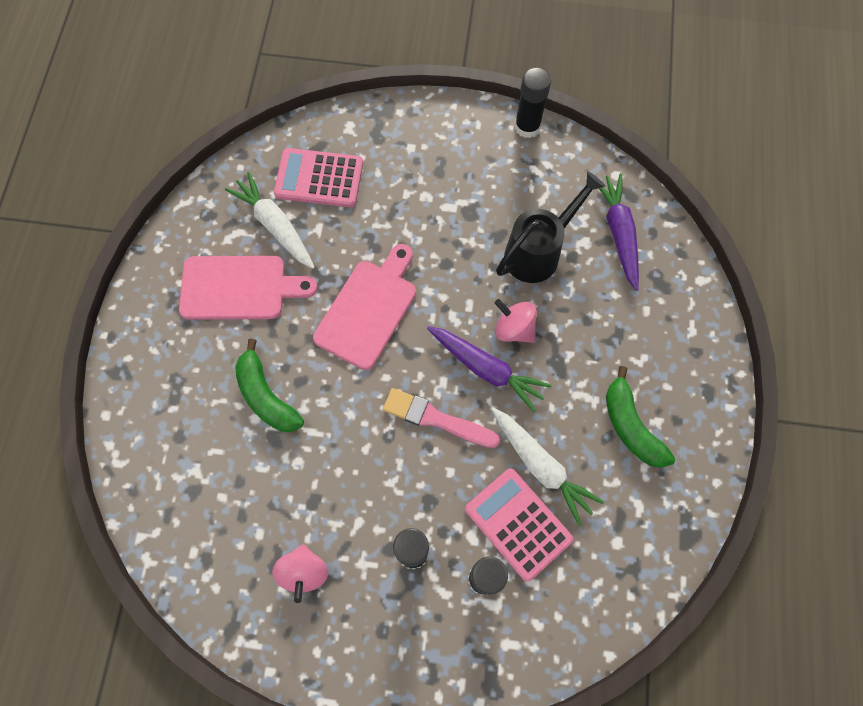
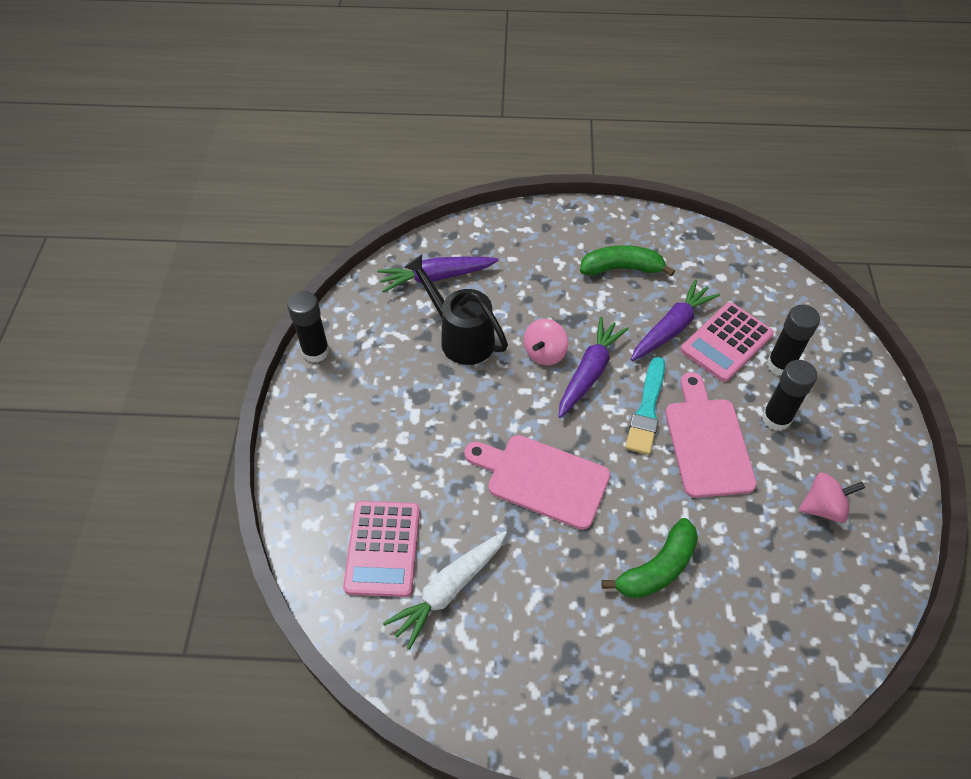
camera: 95 degrees left, 15 degrees down
pink cutting board [179,256,318,320] -> pink cutting board moved to [665,372,757,498]
pink brush [383,388,500,448] -> turquoise brush [625,357,665,455]
white carrot [491,408,604,526] -> purple carrot [631,279,720,361]
green banana [606,366,675,468] -> green banana turned 150 degrees counterclockwise [580,245,675,277]

